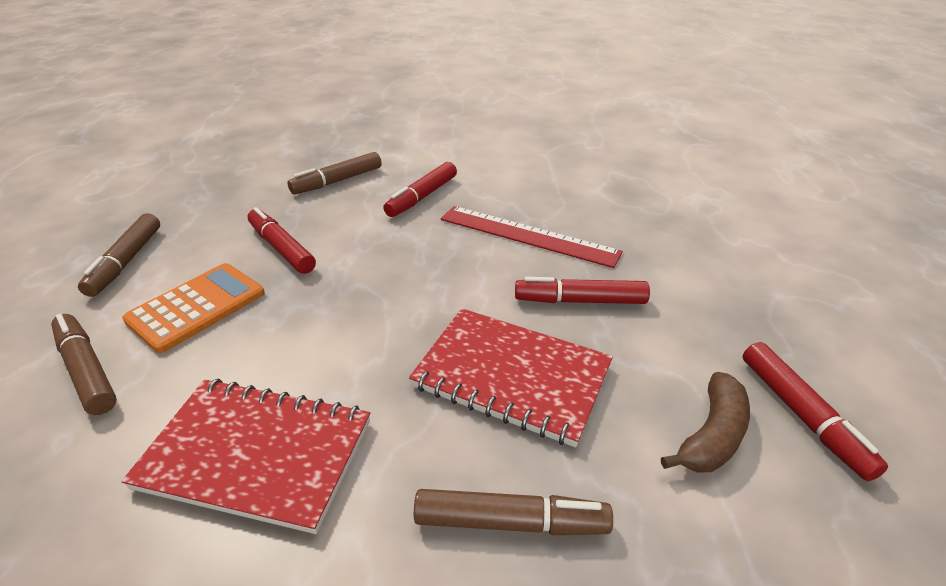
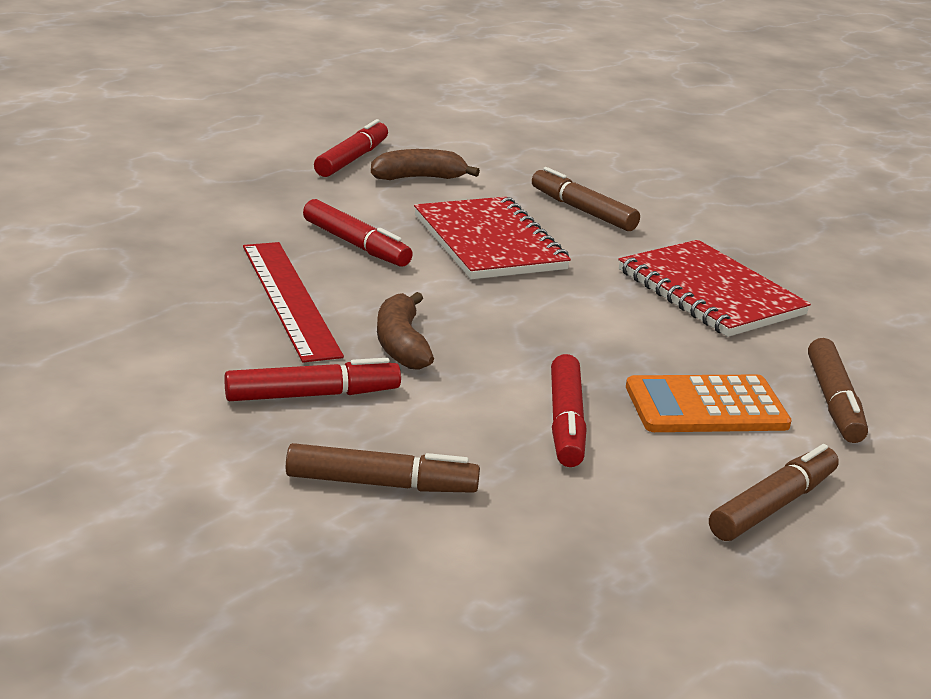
camera: 140 degrees left, 10 degrees down
none -> brown banana [377,292,434,370]

